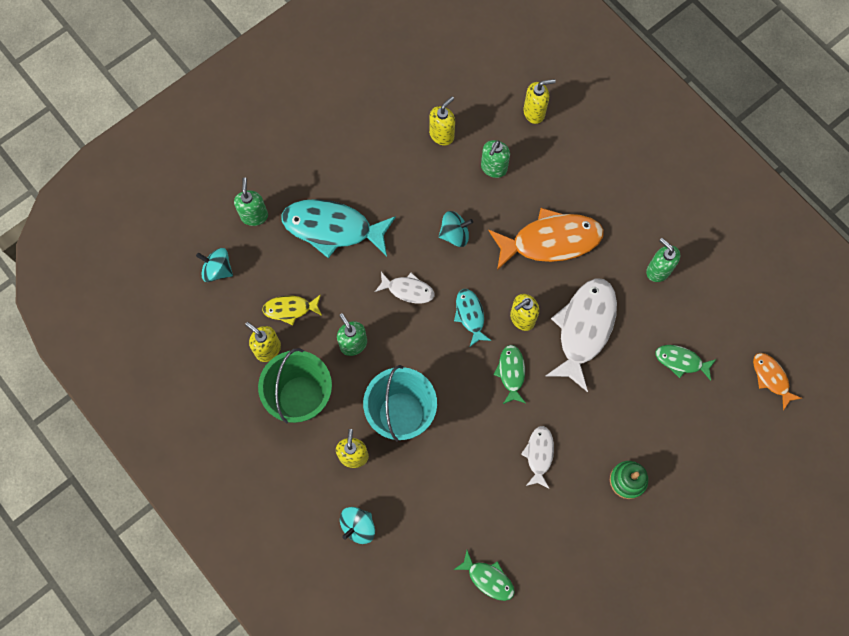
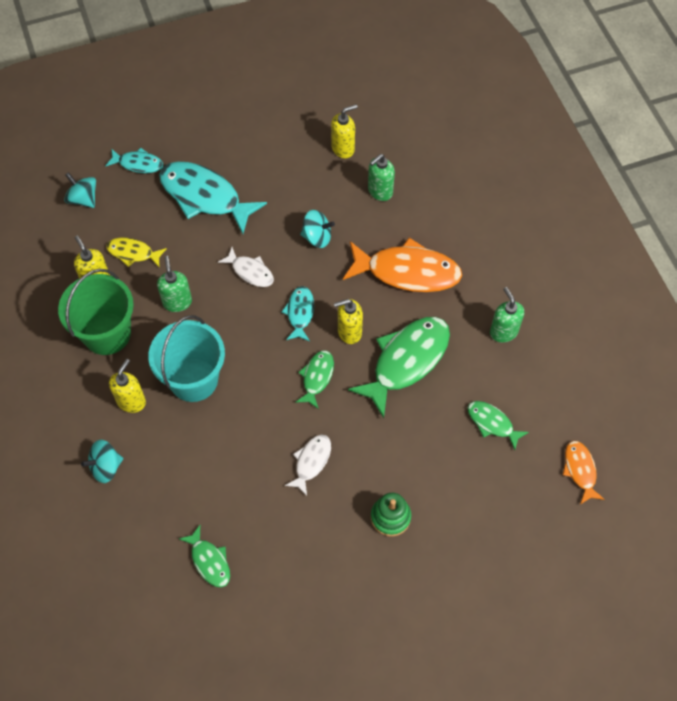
camera: 20 degrees right, 10 degrees down
green soap dispenser [234,177,268,226] -> turquoise fish [105,148,163,173]
yellow soap dispenser [523,79,556,124] -> none
white fish [545,278,617,392] -> green fish [348,317,450,418]

